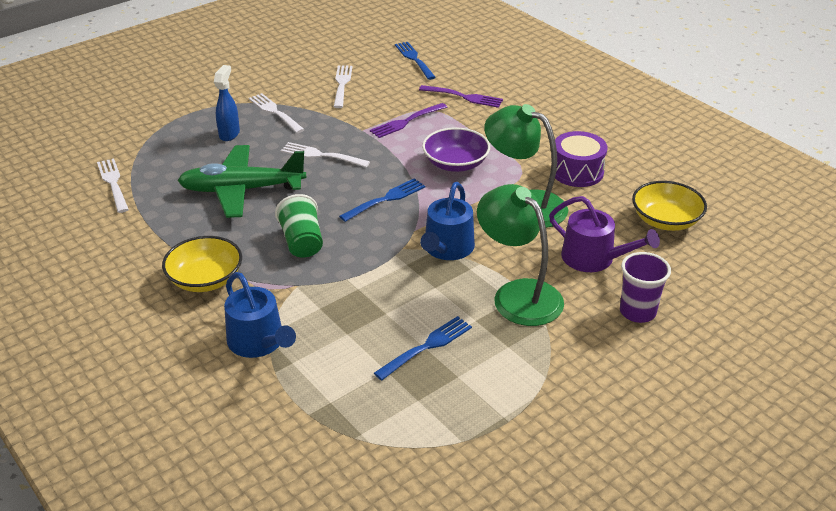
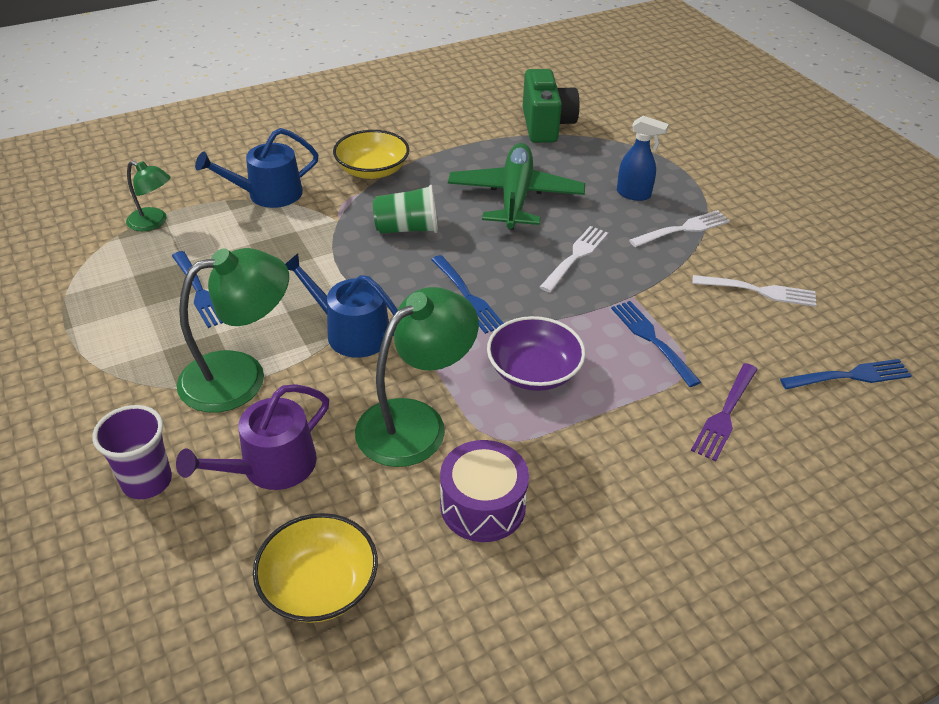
camera: 100 degrees right, 5 degrees up
white fork [97,159,129,213] -> green camera [523,69,579,143]
purple fork [370,103,447,138] -> blue fork [611,301,701,387]
none -> green lamp [126,161,171,231]

